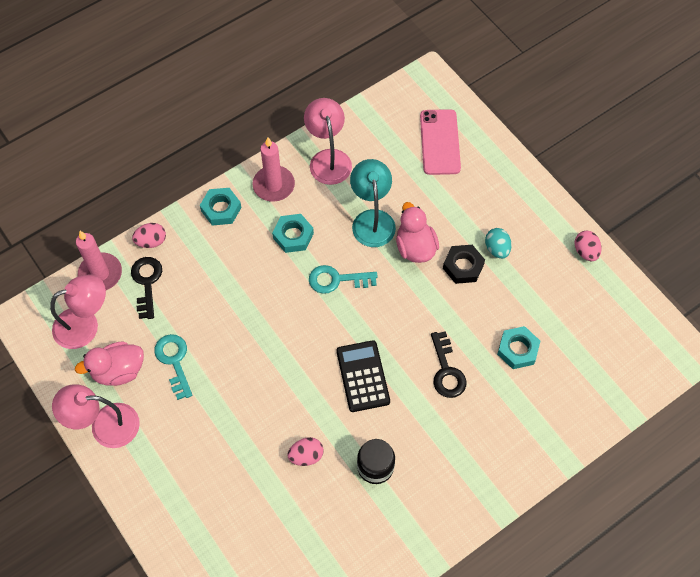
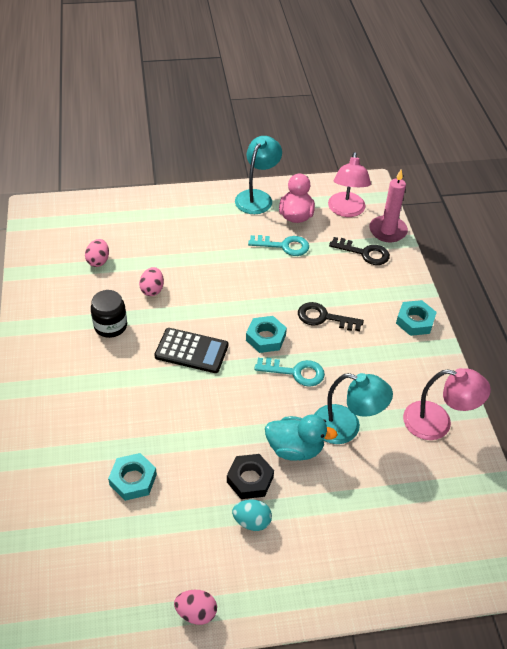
camera: 115 degrees right, 15 degrees down
pink lamp [52,384,140,448] -> turquoise lamp [235,136,282,214]
pink egg [132,223,166,248] -> pink egg moved to [85,239,109,267]
pink candle [252,137,295,202] -> none
turquoise nut [272,214,314,253] -> turquoise nut moved to [246,316,287,353]
turquoise key [309,265,378,294] -> turquoise key turned 75 degrees clockwise [254,358,325,387]
pink duck [396,202,439,263] -> turquoise duck [265,414,338,461]
pink phone [420,109,461,175] -> none
black key [431,331,466,398] -> black key moved to [298,302,364,331]

